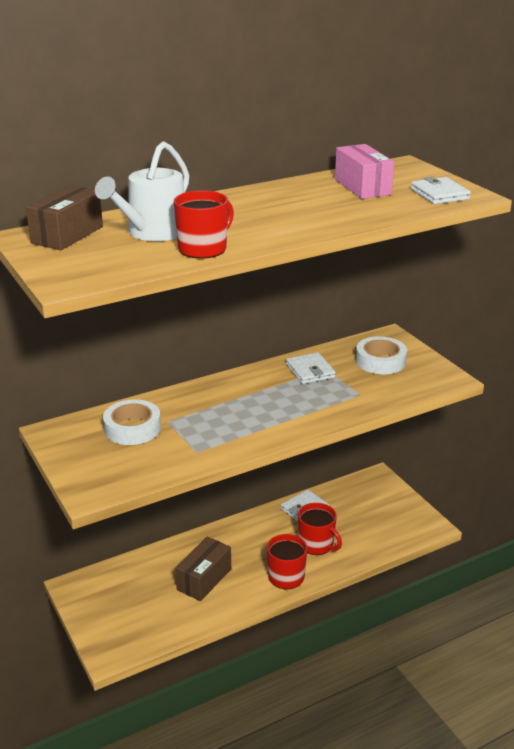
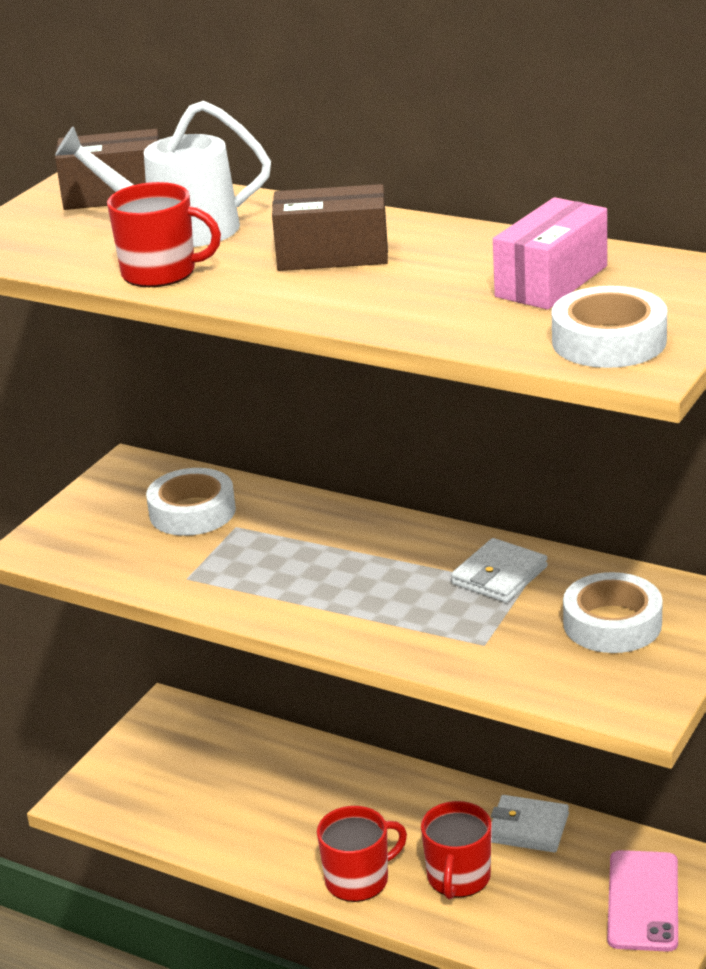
camera: 60 degrees right, 0 degrees up
brown box [175,537,231,601] -> brown box moved to [272,184,388,271]
white wallet [411,177,471,204] -> white tape [552,286,667,368]
none -> pink phone [607,850,678,952]

